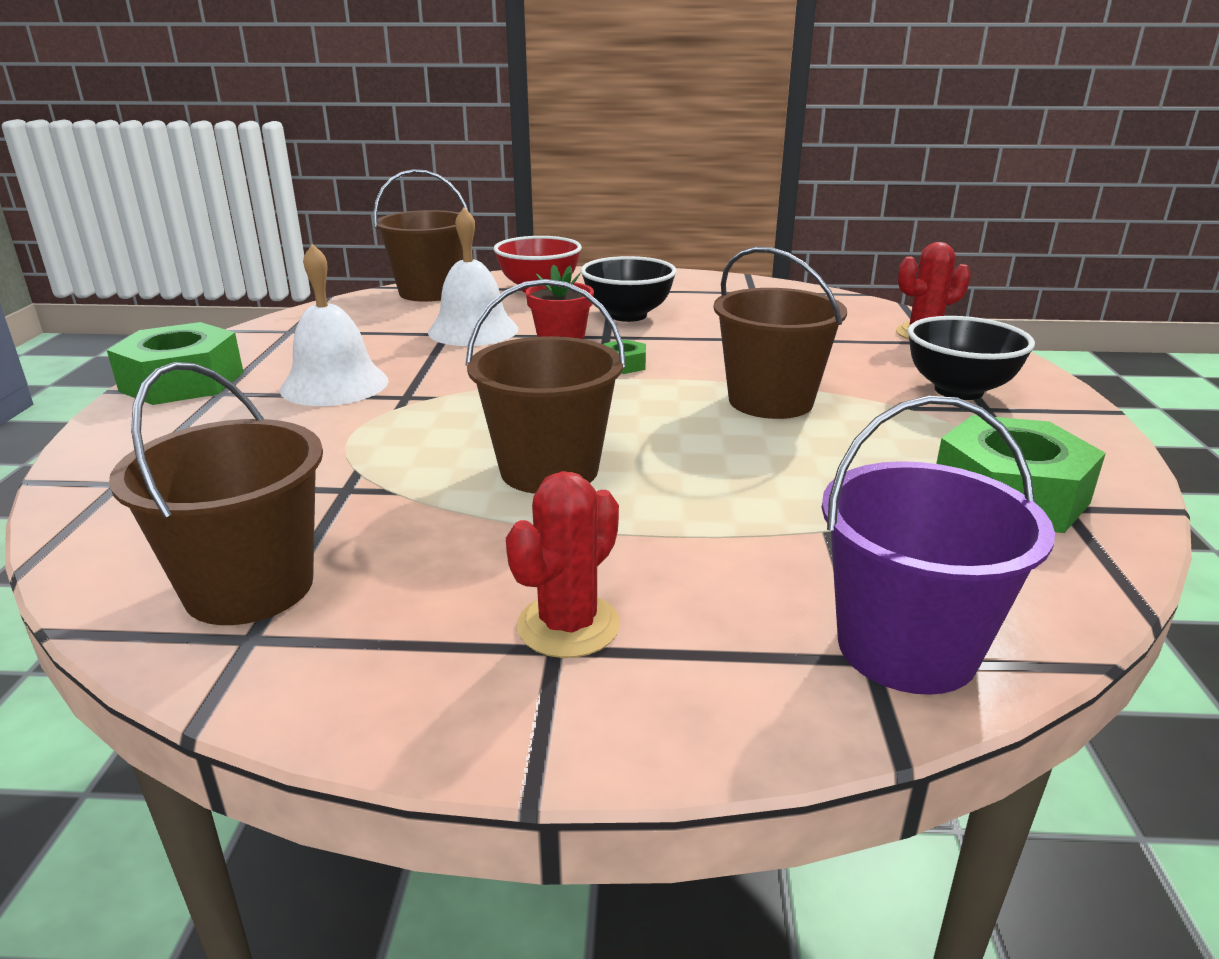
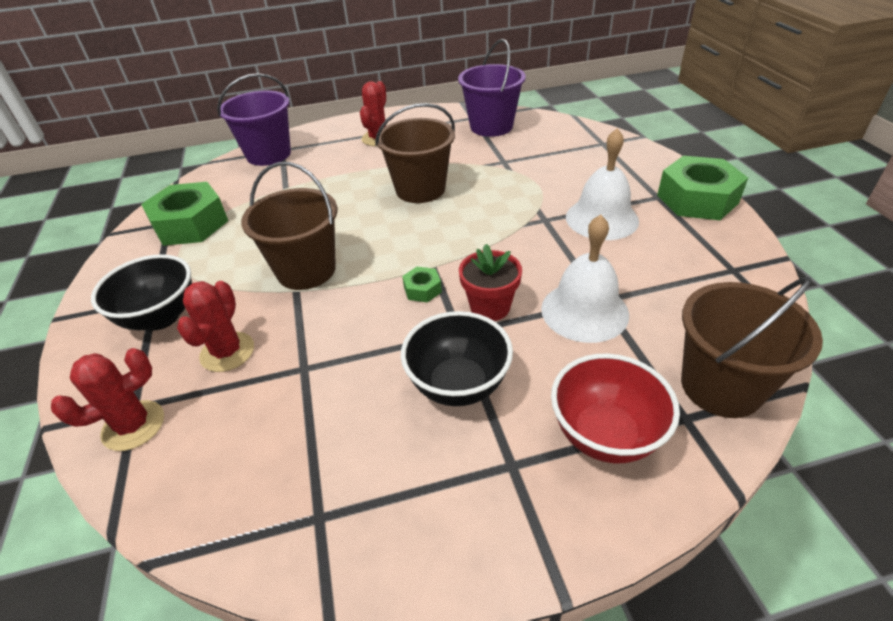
camera: 165 degrees right, 15 degrees up
brown bucket [109,362,323,625] -> purple bucket [458,39,526,137]
none -> red cactus [177,281,254,372]

